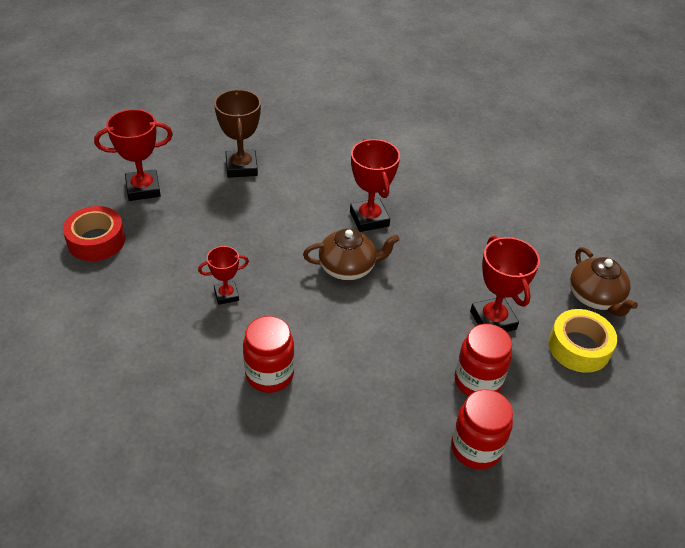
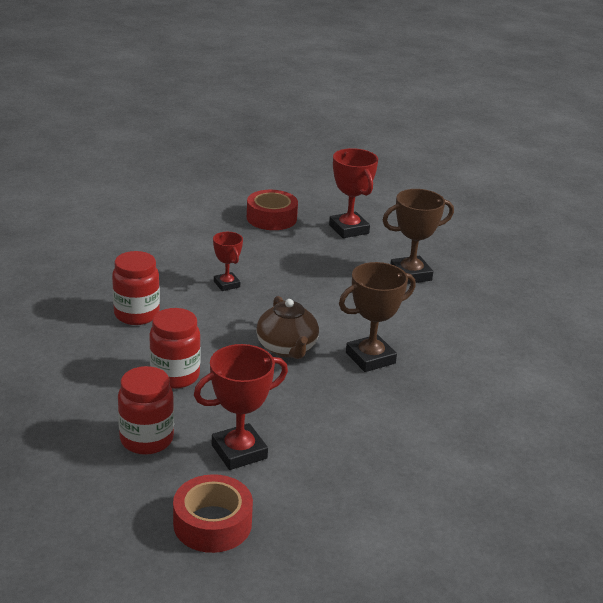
camera: 80 degrees right, 15 degrees down
red trophy [350,139,400,232] -> brown trophy [339,262,416,372]
red jar [451,389,513,470] -> red jar moved to [149,308,201,389]
yellow tape [548,309,617,373] -> red tape [173,474,253,553]
brown teapot [570,247,638,317] -> none

